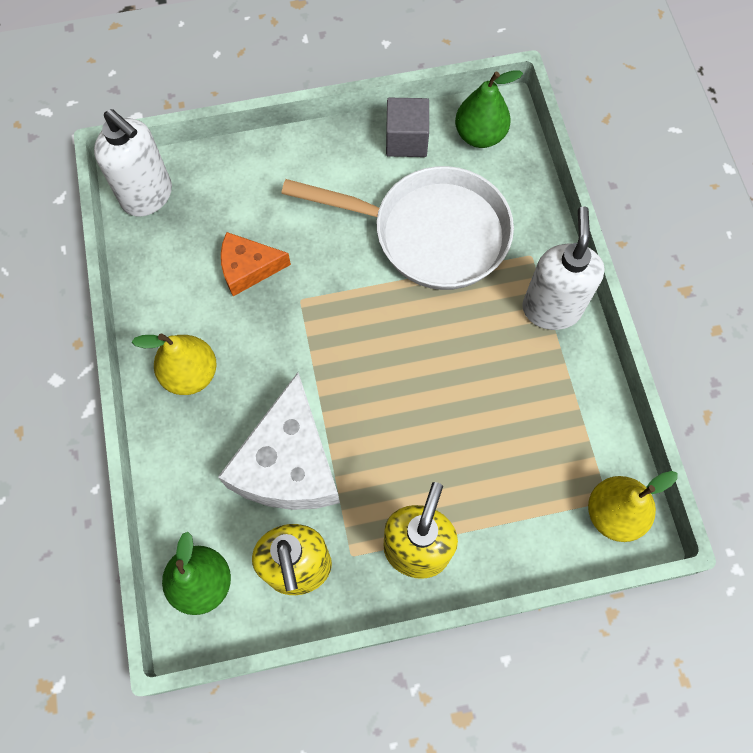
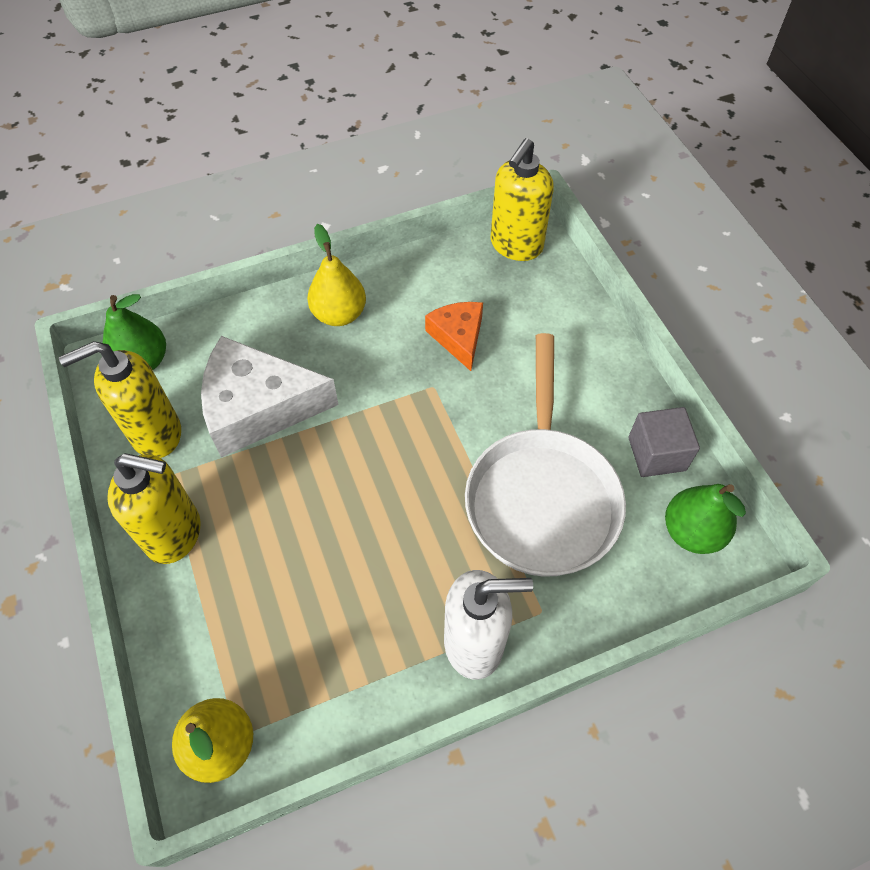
camera: 80 degrees right, 10 degrees down
white soap dispenser [94,109,172,217] -> yellow soap dispenser [490,138,554,261]

